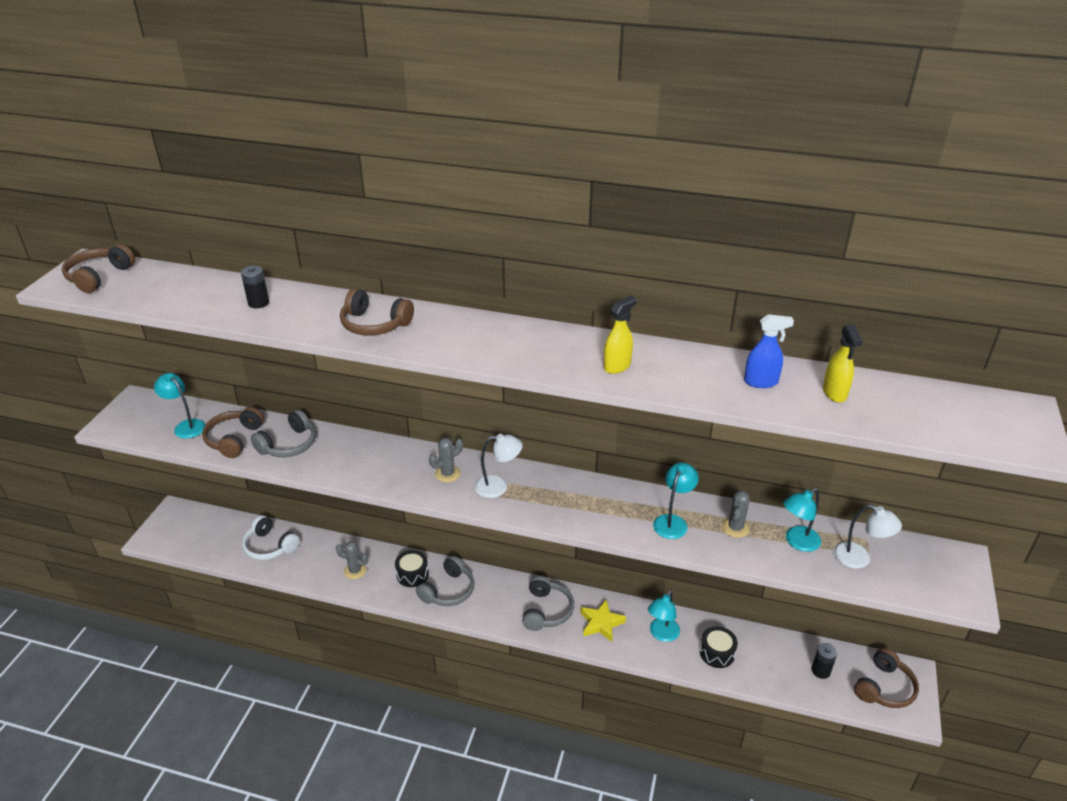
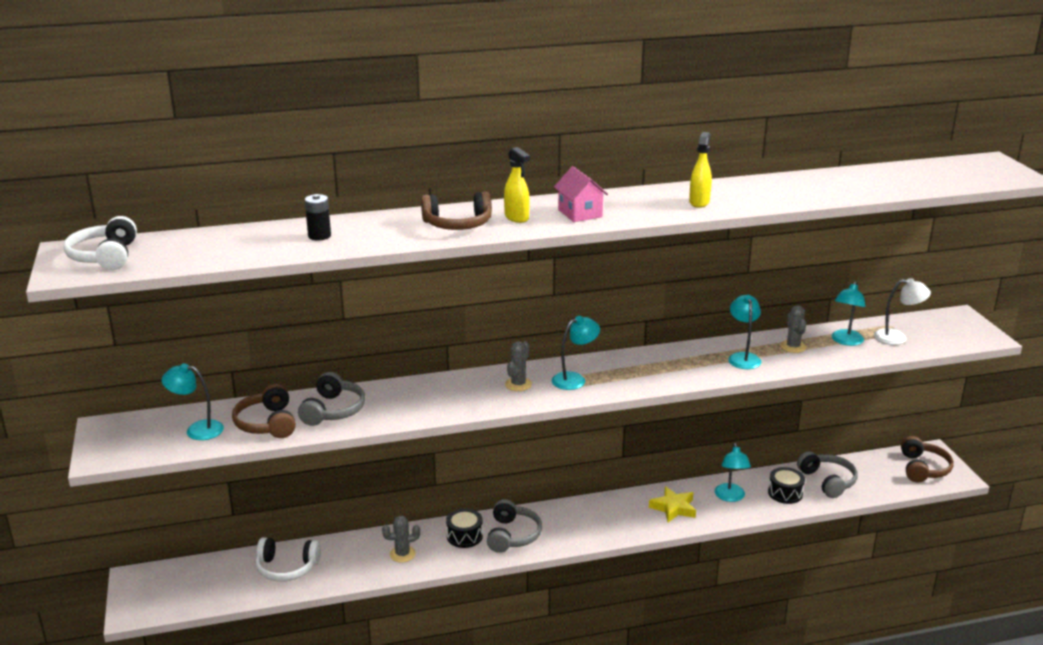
camera: 30 degrees left, 10 degrees down
brown headphones [62,244,135,293] -> white headphones [64,216,137,270]
white lamp [475,434,523,498] -> turquoise lamp [552,316,600,390]
grey headphones [522,576,574,631] -> grey headphones moved to [797,451,858,498]
blue spray bottle [744,314,794,388] -> none
black battery [812,643,837,679] -> none
yellow spray bottle [823,325,863,403] -> yellow spray bottle moved to [504,147,530,223]
none -> pink house [554,166,608,222]

